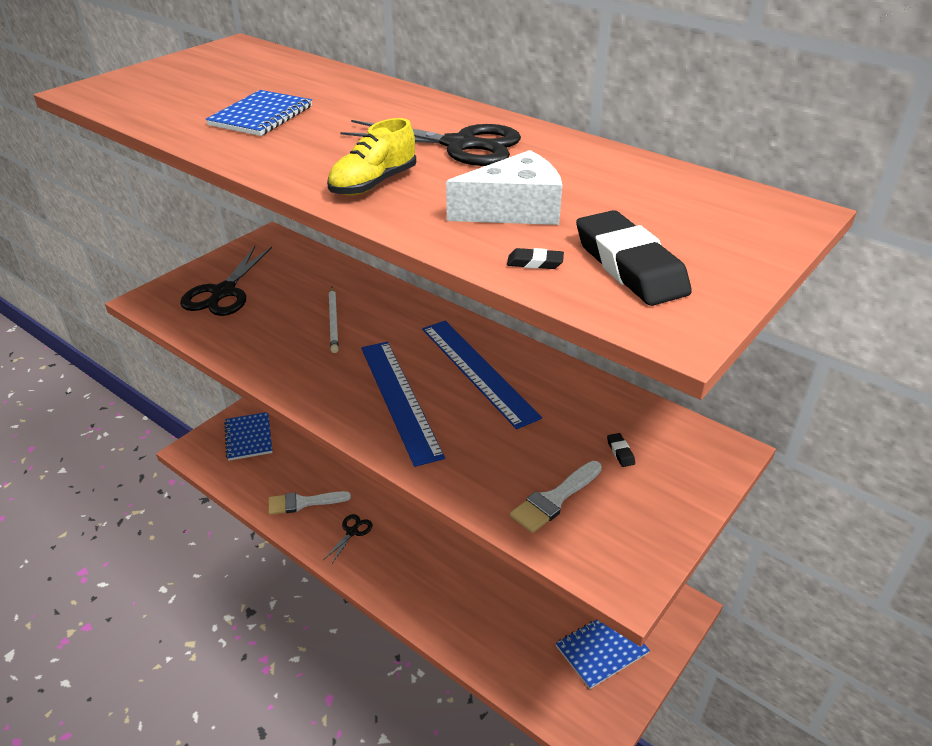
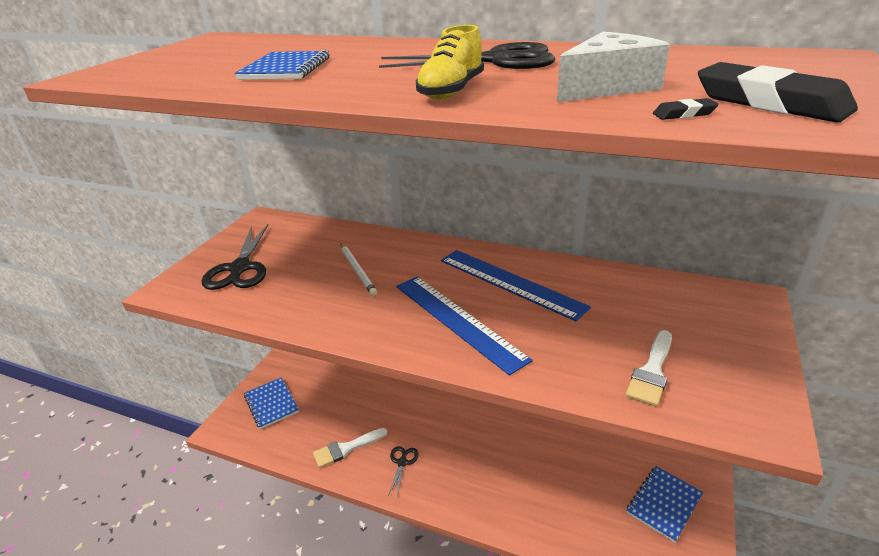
camera: 15 degrees left, 5 degrees down
black eraser [607,433,635,467] -> none

